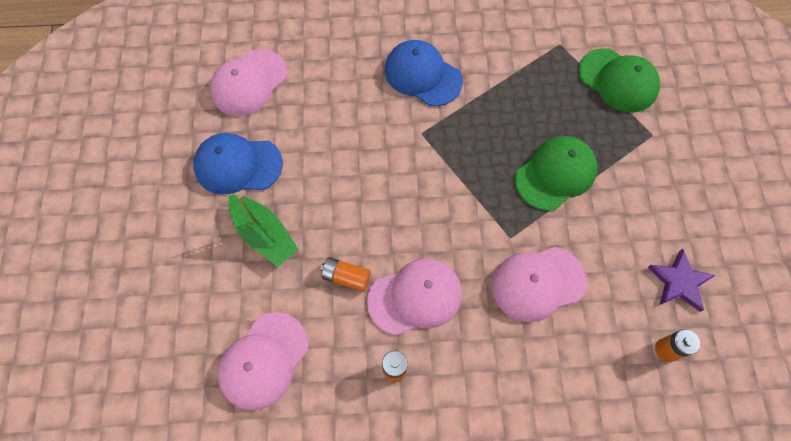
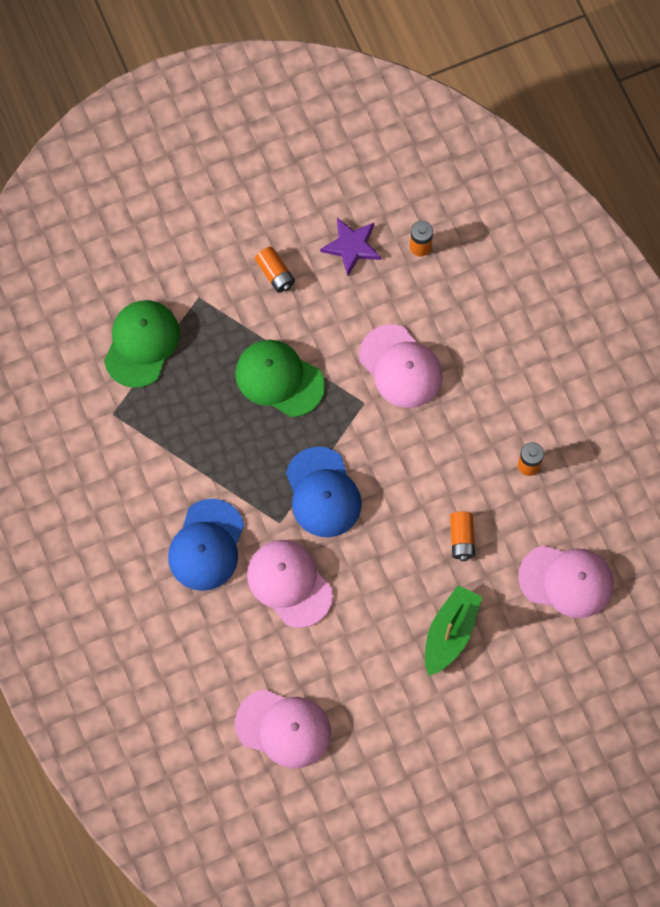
camera: 110 degrees left, 5 degrees up
blue cap [193,133,283,195] -> blue cap moved to [286,447,362,537]
pink cap [367,258,462,336] -> pink cap moved to [247,540,333,628]
none -> orange battery [255,247,295,293]

